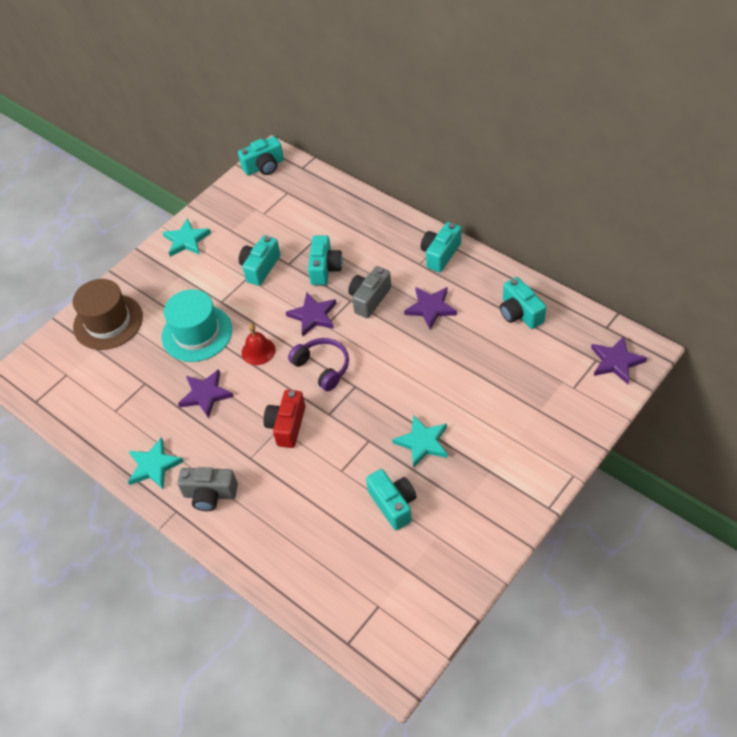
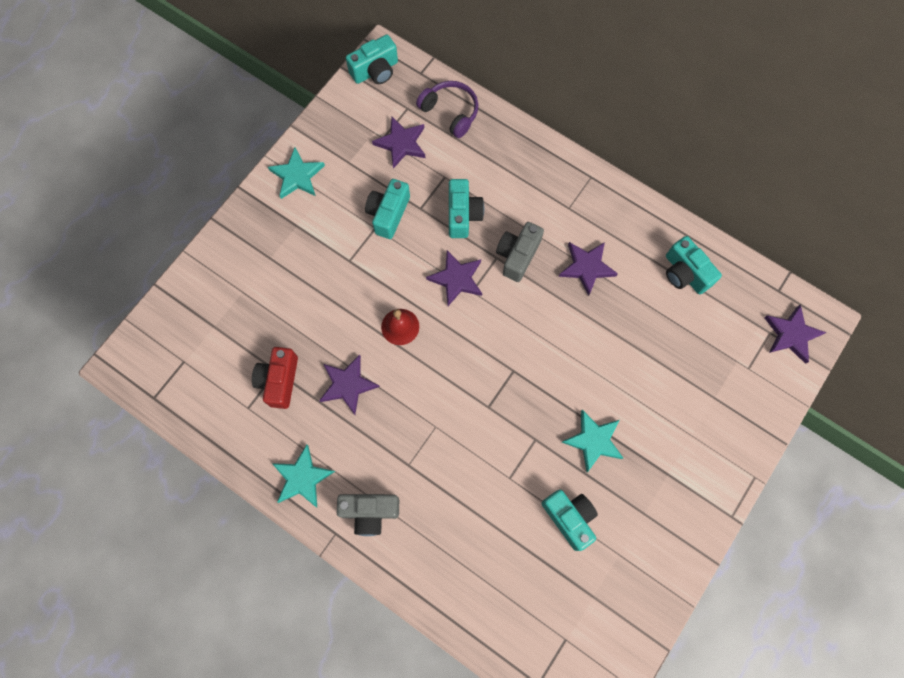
camera: 10 degrees left, 20 degrees up
brown hat [73,279,143,350] -> none
turquoise hat [161,289,232,362] -> none
red camera [263,390,305,448] -> red camera moved to [252,347,298,409]
purple headphones [288,338,349,391] -> purple headphones moved to [416,81,478,138]
turquoise camera [421,222,461,272] -> none
none -> purple star [372,117,425,169]

